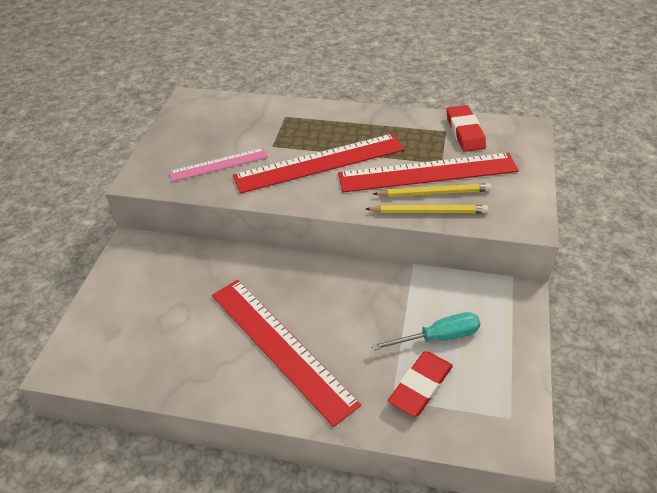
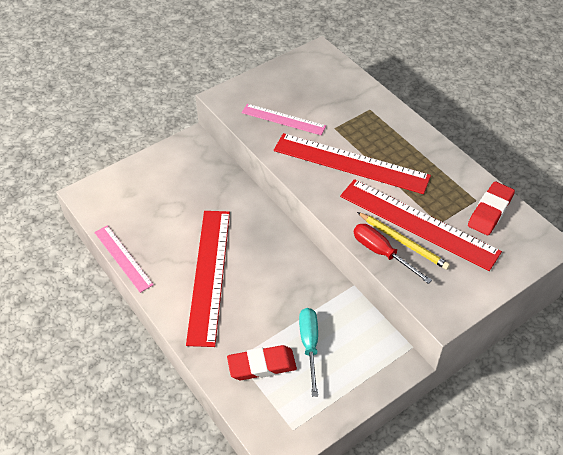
camera: 40 degrees right, 5 degrees up
yellow pencil [366,205,489,213] -> red screwdriver [354,224,432,284]
turquoise screwdriver [371,312,481,351] -> turquoise screwdriver turned 120 degrees counterclockwise [299,308,318,397]
none -> pink ruler [94,225,154,293]

